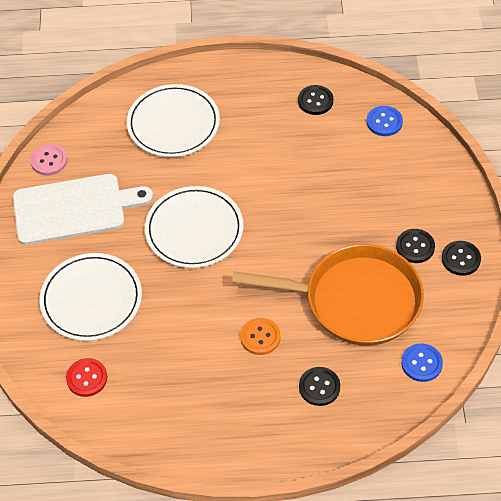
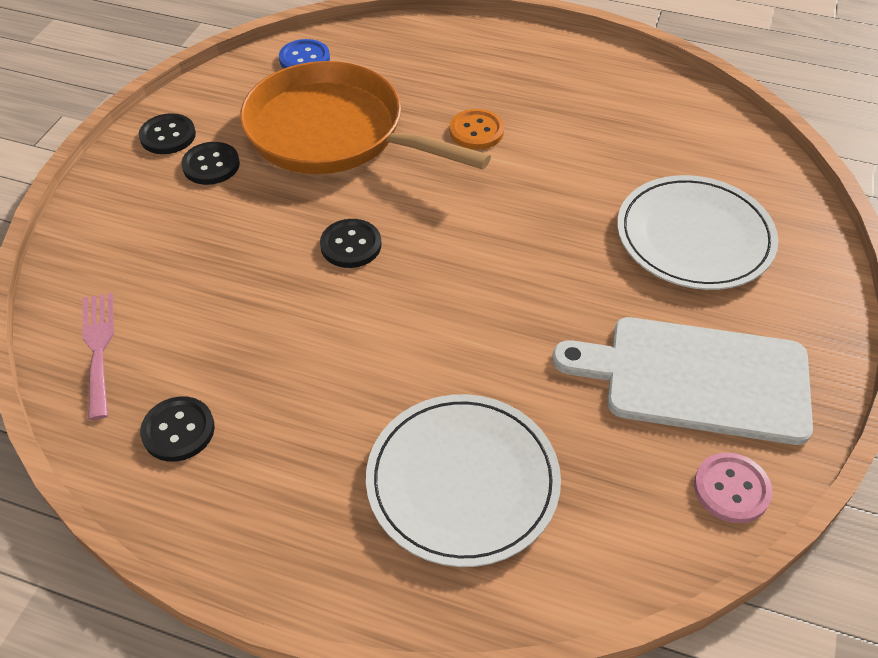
camera: 160 degrees left, 5 degrees down
red button [66,358,107,397] -> none
white plate [145,186,244,268] -> none
black button [299,367,340,406] -> black button moved to [320,219,382,268]
blue button [367,106,403,136] -> pink fork [82,293,114,420]

